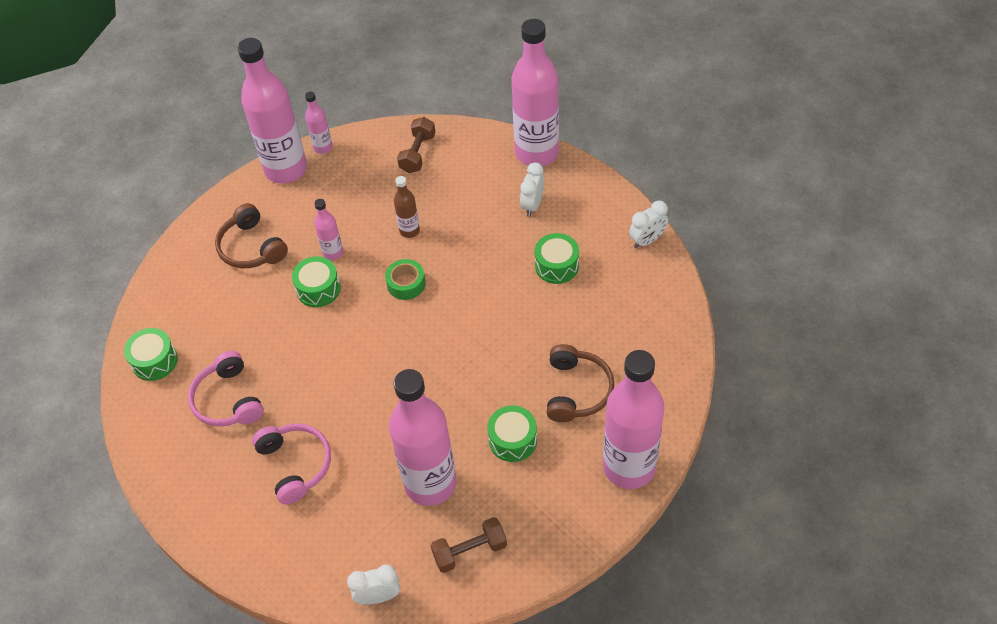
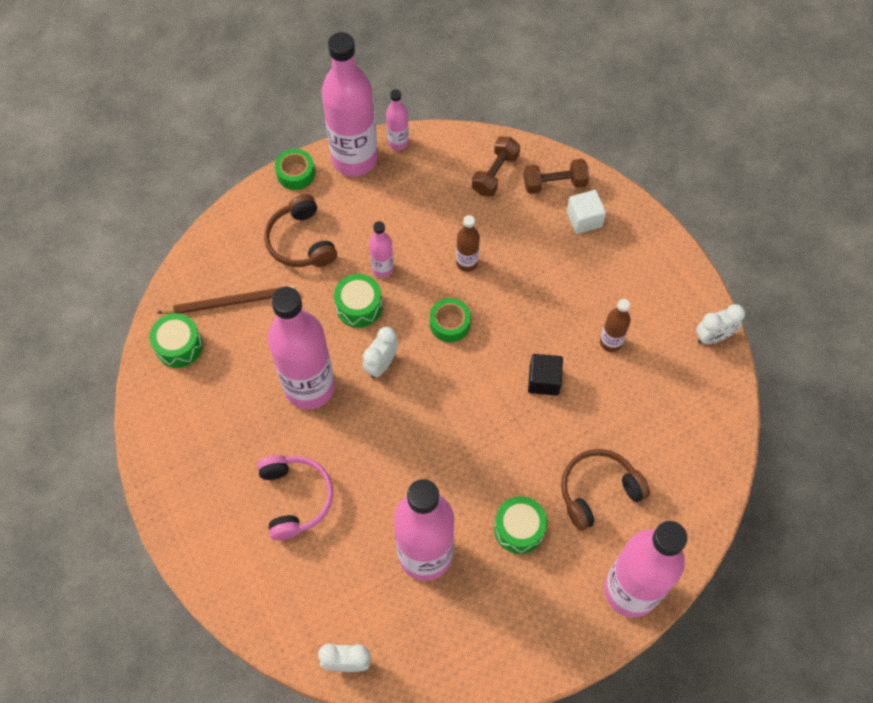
camera: 10 degrees right, 10 degrees up
pink headphones [188,351,264,427] -> none
brown dumbbell [430,517,507,573] -> brown dumbbell moved to [524,159,589,194]
pink bottle [511,19,559,166] -> pink bottle moved to [268,287,335,410]
white clock [520,162,544,217] -> white clock moved to [363,327,398,379]
green drum [534,233,579,284] -> brown bottle [600,299,631,352]
brown headphones [547,344,615,422] -> brown headphones turned 135 degrees counterclockwise [561,449,650,531]
none -> brown pencil [157,286,296,314]
none -> green tape [275,149,315,190]
none -> black cube [528,354,563,396]
none -> white cube [567,190,606,234]

